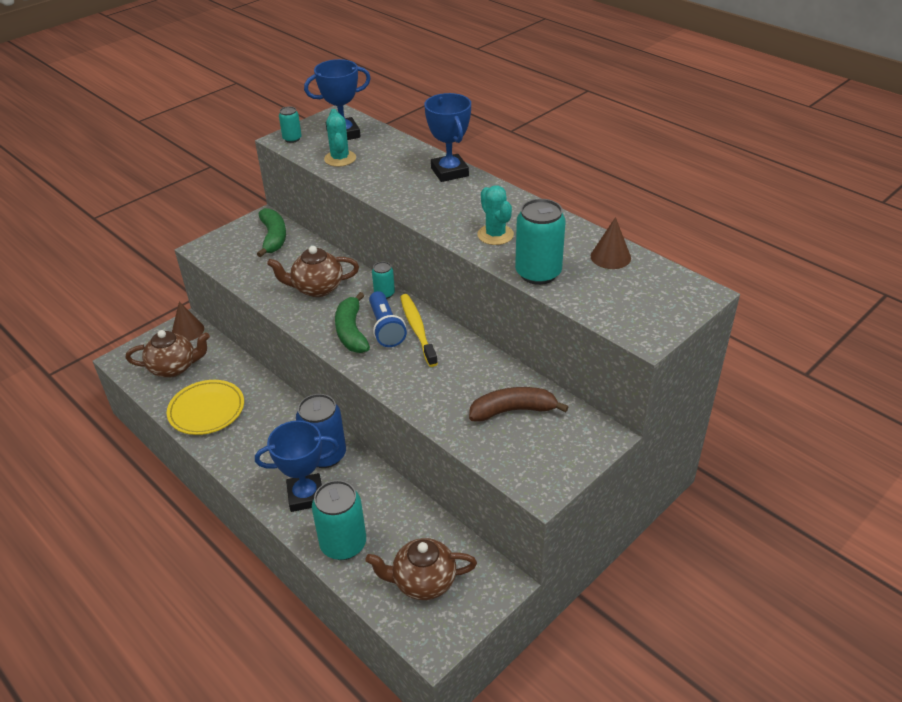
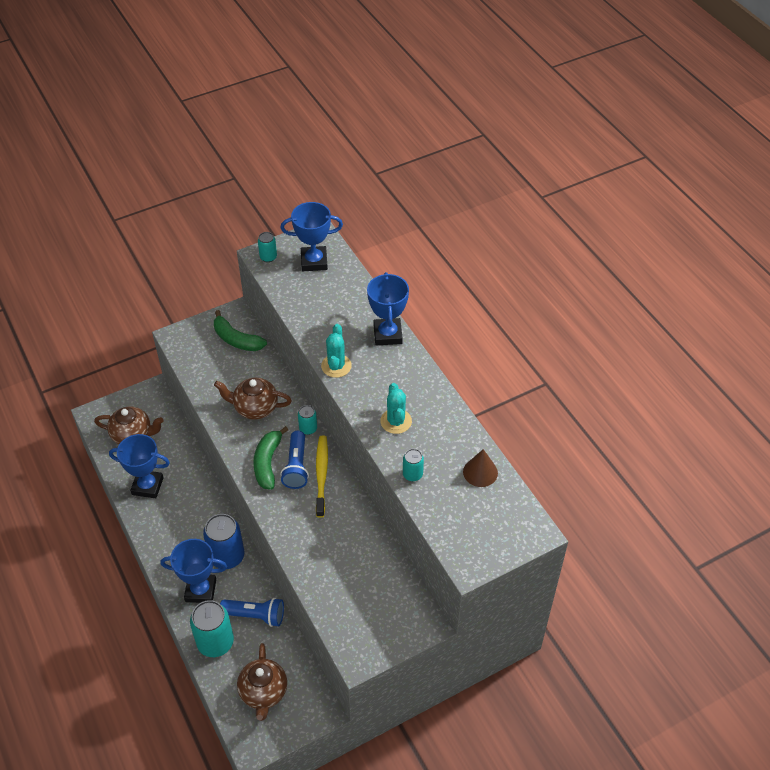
camera: 15 degrees right, 10 degrees up
yellow plate [167,380,244,435] -> blue trophy [109,434,170,498]
brown cone [172,301,204,341] -> none
green banana [257,208,286,257] -> green banana turned 120 degrees clockwise [214,310,267,351]
turquoise cactus [324,109,356,167] -> turquoise cactus moved to [321,324,352,378]
brown teapot [366,538,477,600] -> brown teapot turned 105 degrees counterclockwise [237,643,287,721]
brown banana [469,387,569,422] -> none
turquoise can [515,199,566,285] -> turquoise can [403,449,424,481], size x0.52
none -> blue flashlight [220,598,284,627]

